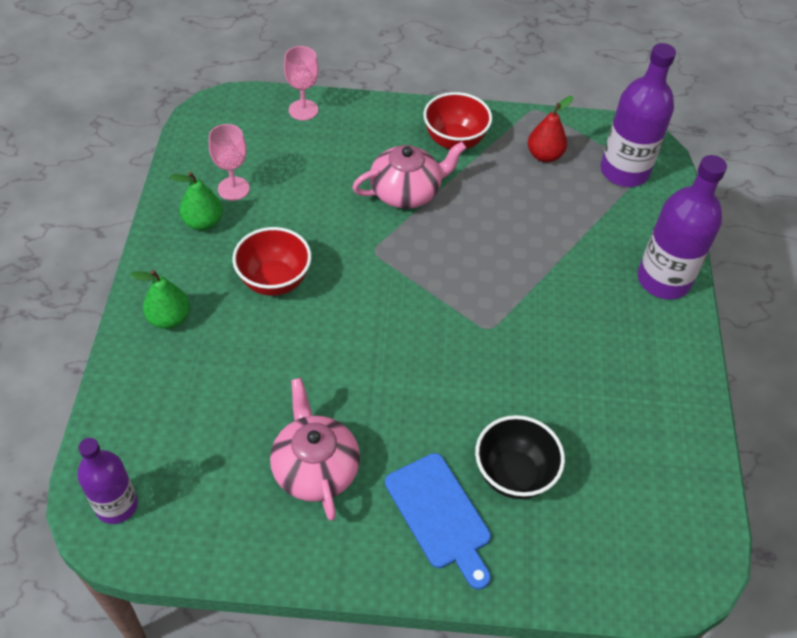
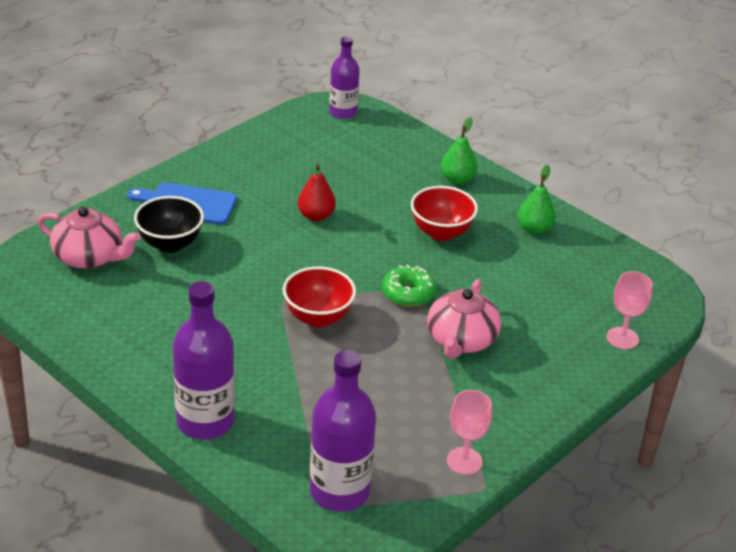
camera: 130 degrees right, 15 degrees down
pink goblet [209,124,250,201] -> pink goblet moved to [447,390,492,475]
pink teapot [270,378,360,521] -> pink teapot moved to [38,207,140,269]
red bowl [423,92,492,150] -> red bowl moved to [283,266,356,327]
red pear [528,96,573,162] -> red pear moved to [298,164,336,221]
none -> green donut [382,264,436,307]

